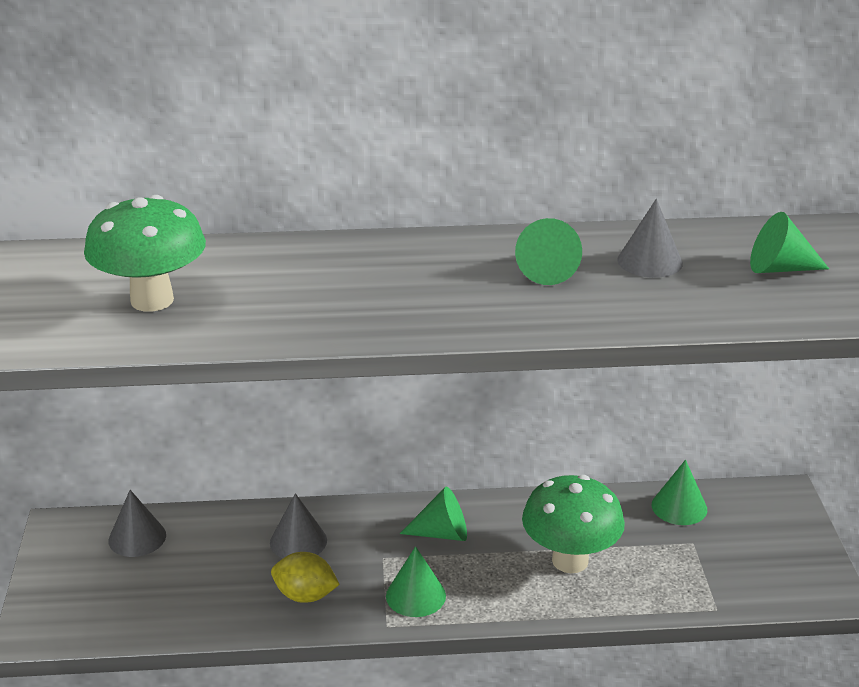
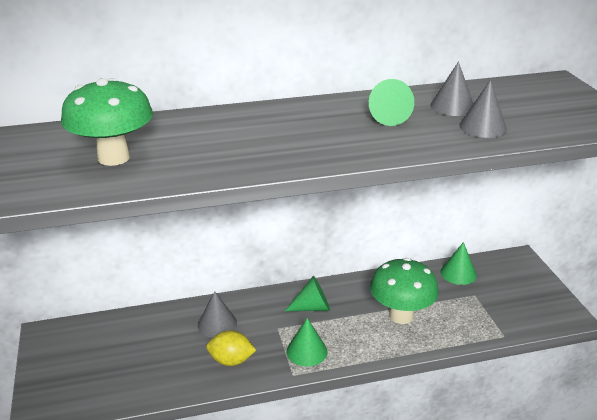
camera: 10 degrees left, 0 degrees up
grey cone [108,490,166,557] -> grey cone moved to [459,80,507,138]
green cone [750,212,829,273] -> none

